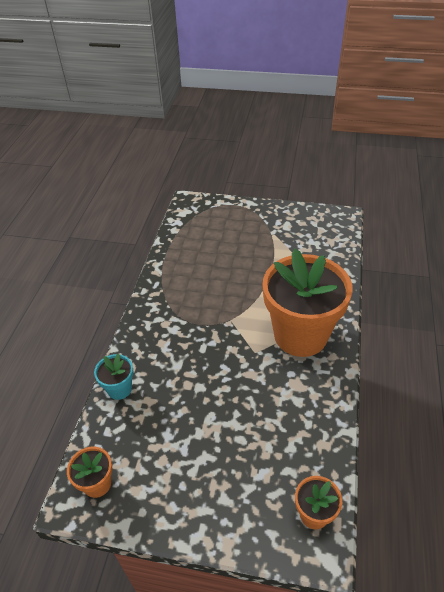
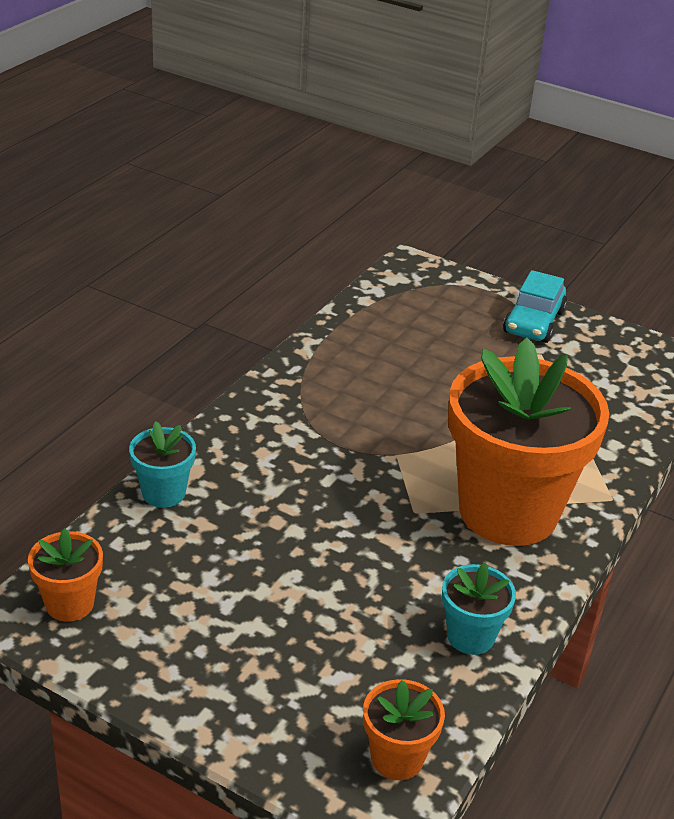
camera: 15 degrees right, 10 degrees down
none -> turquoise flower pot [442,562,516,655]
none -> turquoise car [503,270,567,343]

